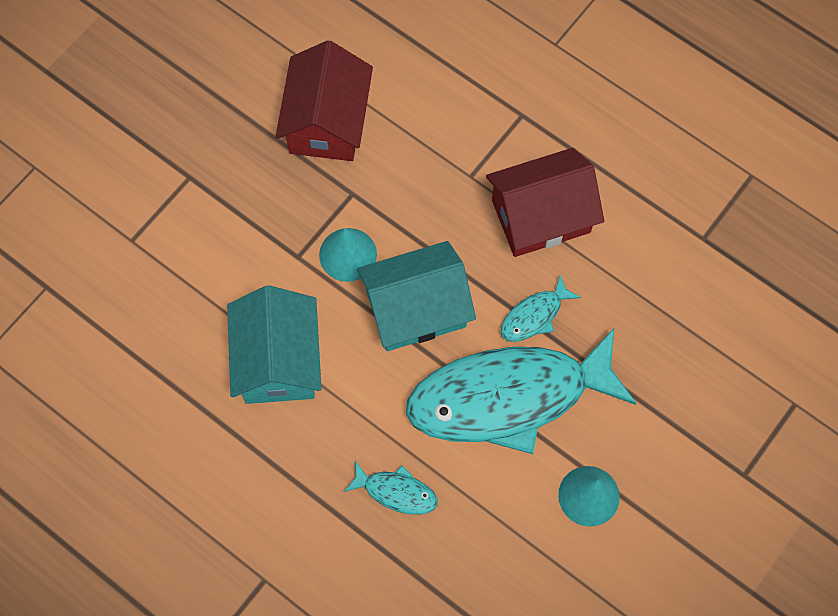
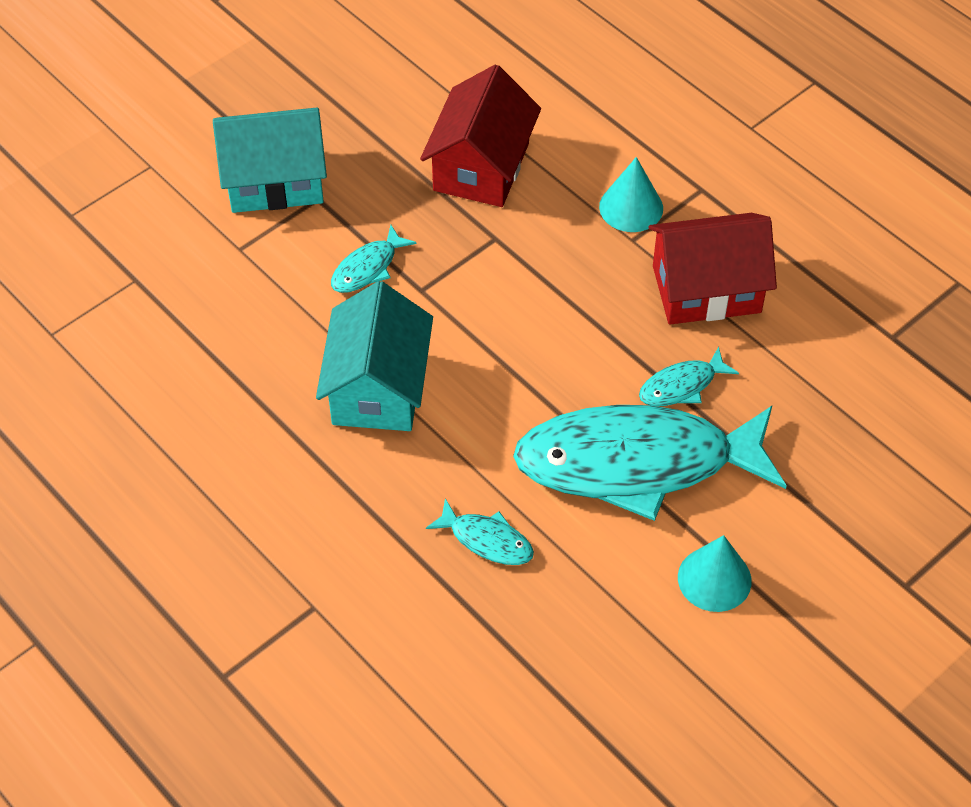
camera: 10 degrees right, 15 degrees down
turquoise cone [319,228,377,282] -> turquoise cone moved to [599,157,663,232]
turquoise house [357,241,476,351] -> turquoise house moved to [213,108,327,213]
none -> turquoise fish [331,225,417,293]

